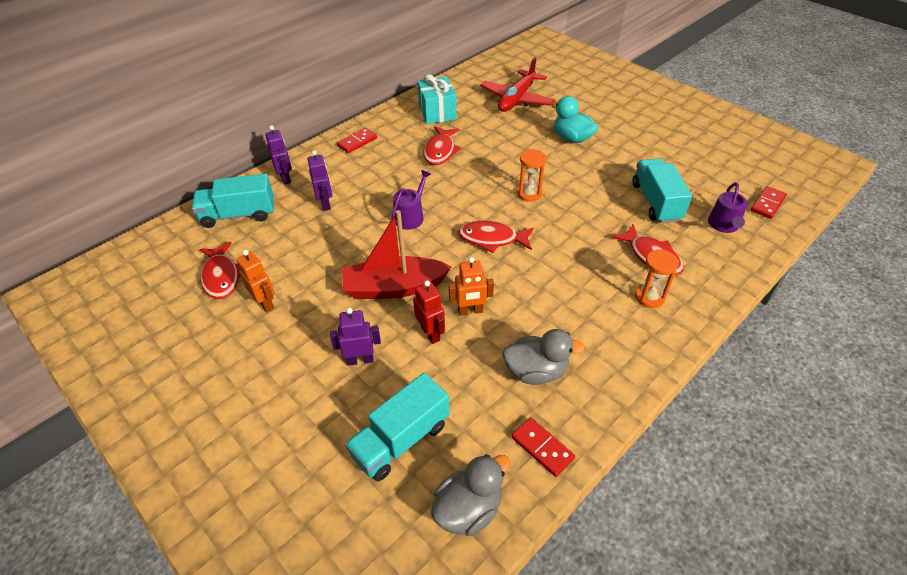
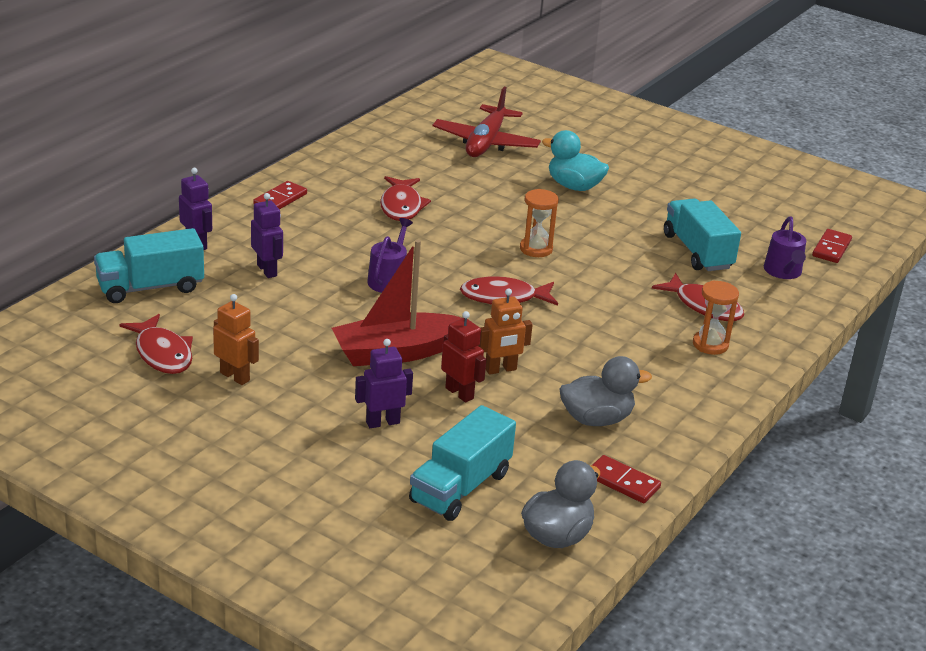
camera: 15 degrees left, 15 degrees down
turquoise gift [417,74,457,124] -> none

